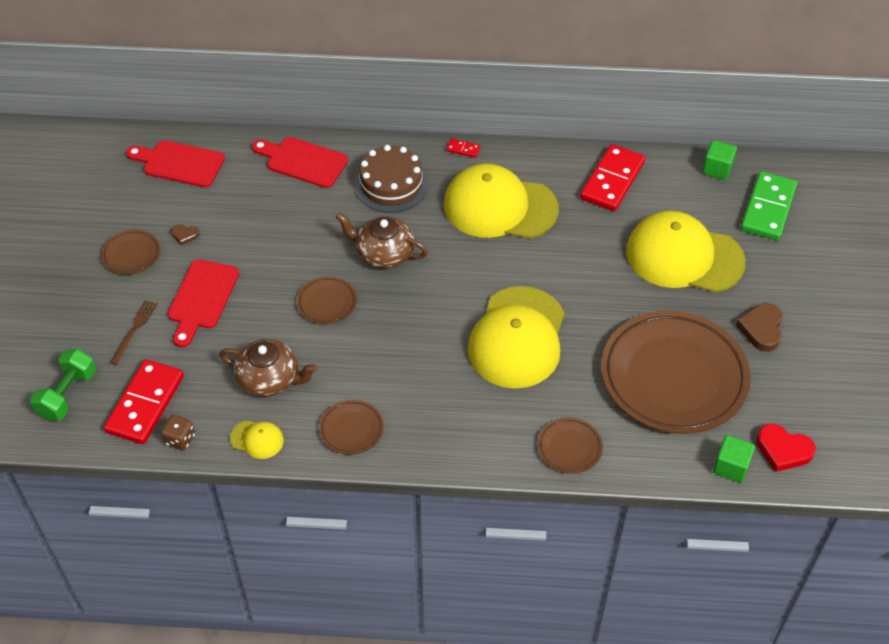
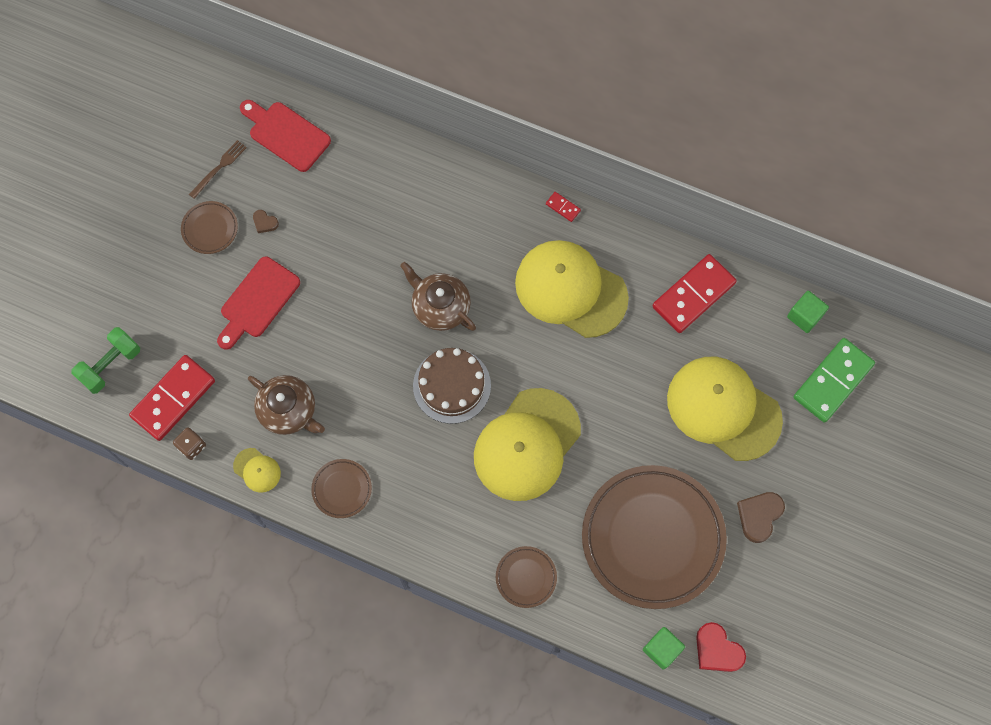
camera: 20 degrees right, 20 degrees up
brown fork [110,300,157,365] -> brown fork moved to [189,140,247,199]
red cutting board [252,137,348,188] -> none
brown plate [297,276,357,324] -> none
brown cake [354,145,428,213] -> brown cake moved to [413,348,491,424]

